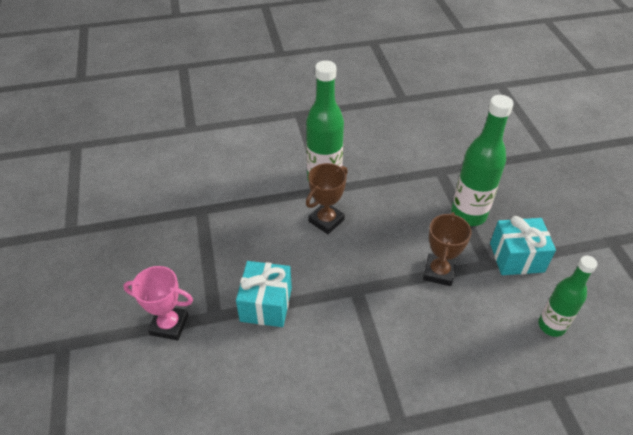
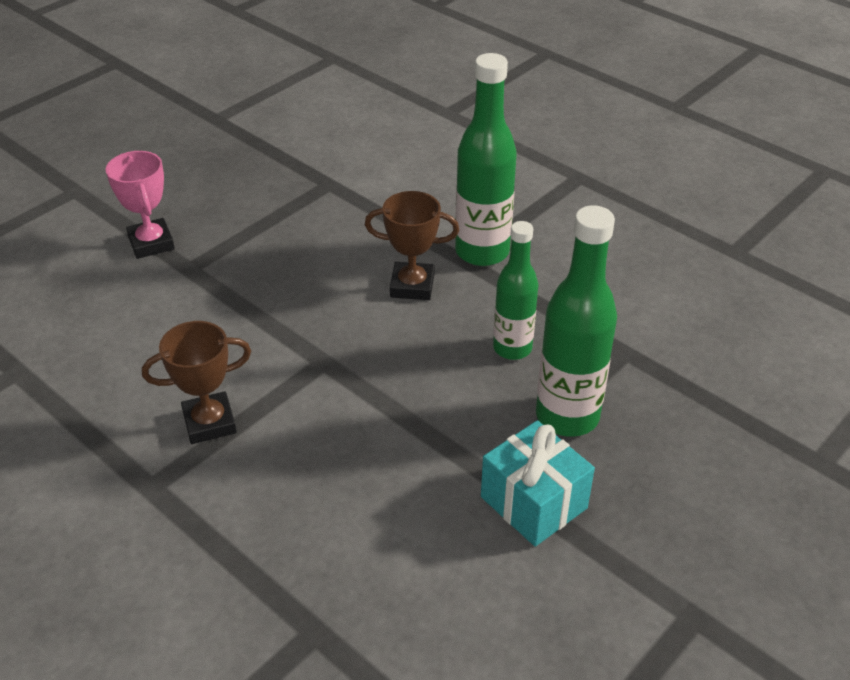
camera: 55 degrees right, 5 degrees down
turquoise gift [236,261,292,327] -> none
brown trophy [423,212,472,286] -> brown trophy moved to [142,321,251,444]
green bottle [538,256,597,337] -> green bottle moved to [493,221,539,360]

